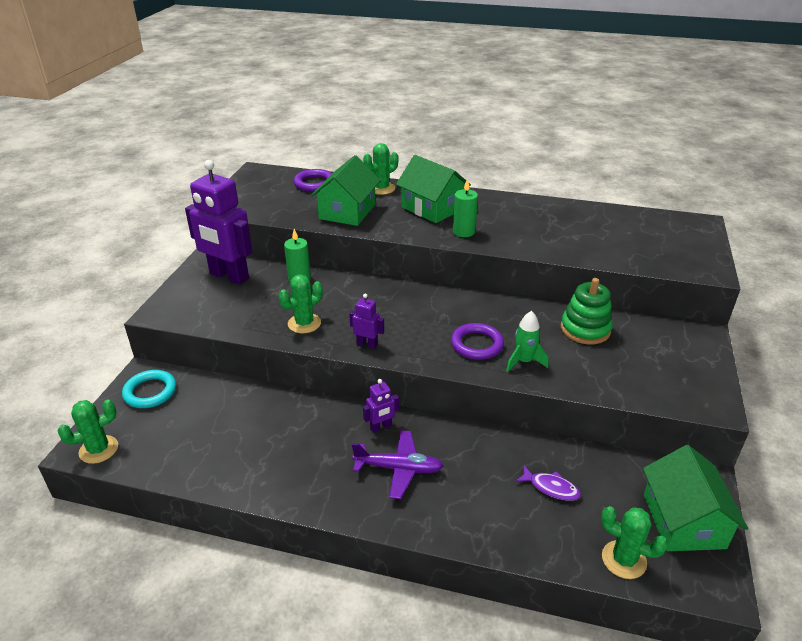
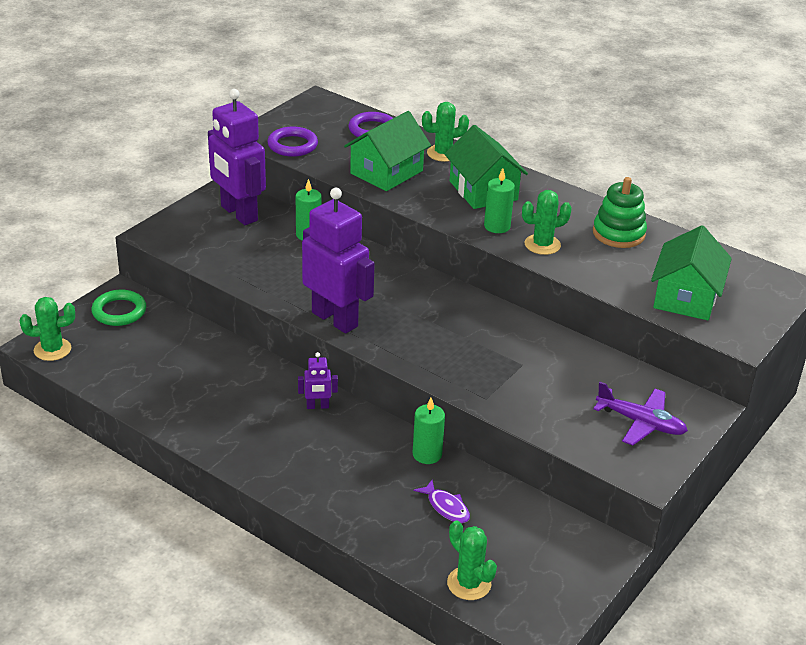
camera: 20 degrees right, 0 degrees up
turquoise ring [122,370,176,408] -> green ring [91,290,146,326]
green cactus [279,274,323,333] -> green cactus moved to [522,190,572,255]
purple robot [349,294,384,349] -> purple robot [302,188,375,334], size x2.29
purple plane [352,430,443,499] -> purple plane moved to [593,382,688,445]
purple ring [451,323,504,360] -> purple ring moved to [267,126,318,157]
green rocket [506,311,549,372] -> none
green stacking toy [561,278,613,345] -> green stacking toy moved to [593,177,647,248]
green house [643,445,748,551] -> green house moved to [651,225,732,321]
none -> green candle [413,398,445,464]

